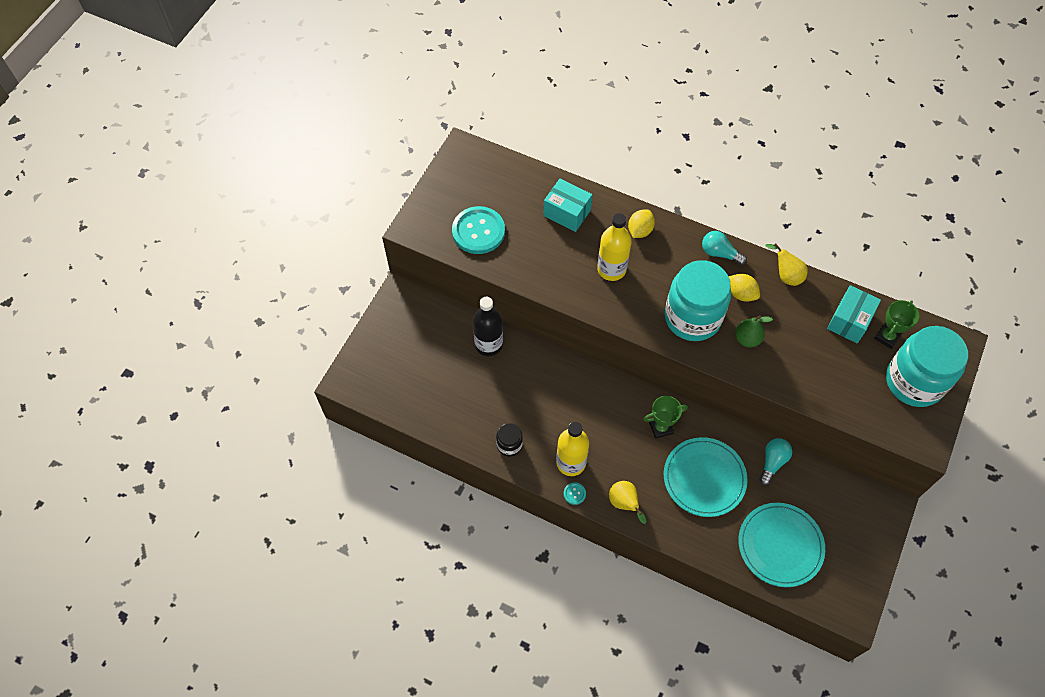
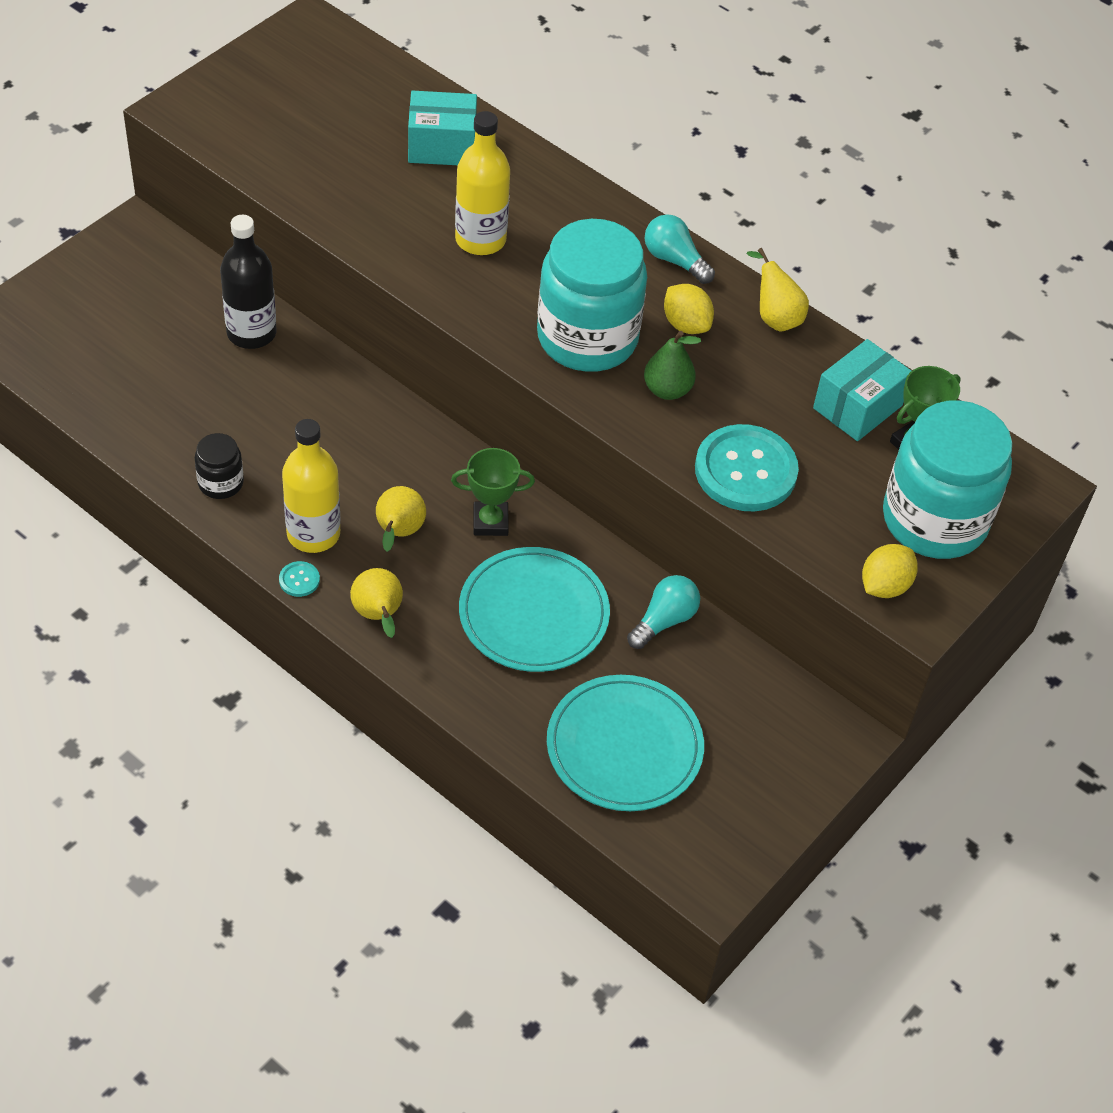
camera: 10 degrees right, 10 degrees down
turquoise button [452,206,505,254] -> turquoise button moved to [695,424,799,511]
turquoise box [543,179,593,232] -> turquoise box turned 45 degrees counterclockwise [408,90,477,165]
yellow lemon [628,209,655,238] -> yellow lemon moved to [862,544,918,598]
none -> yellow pear [376,486,426,552]

